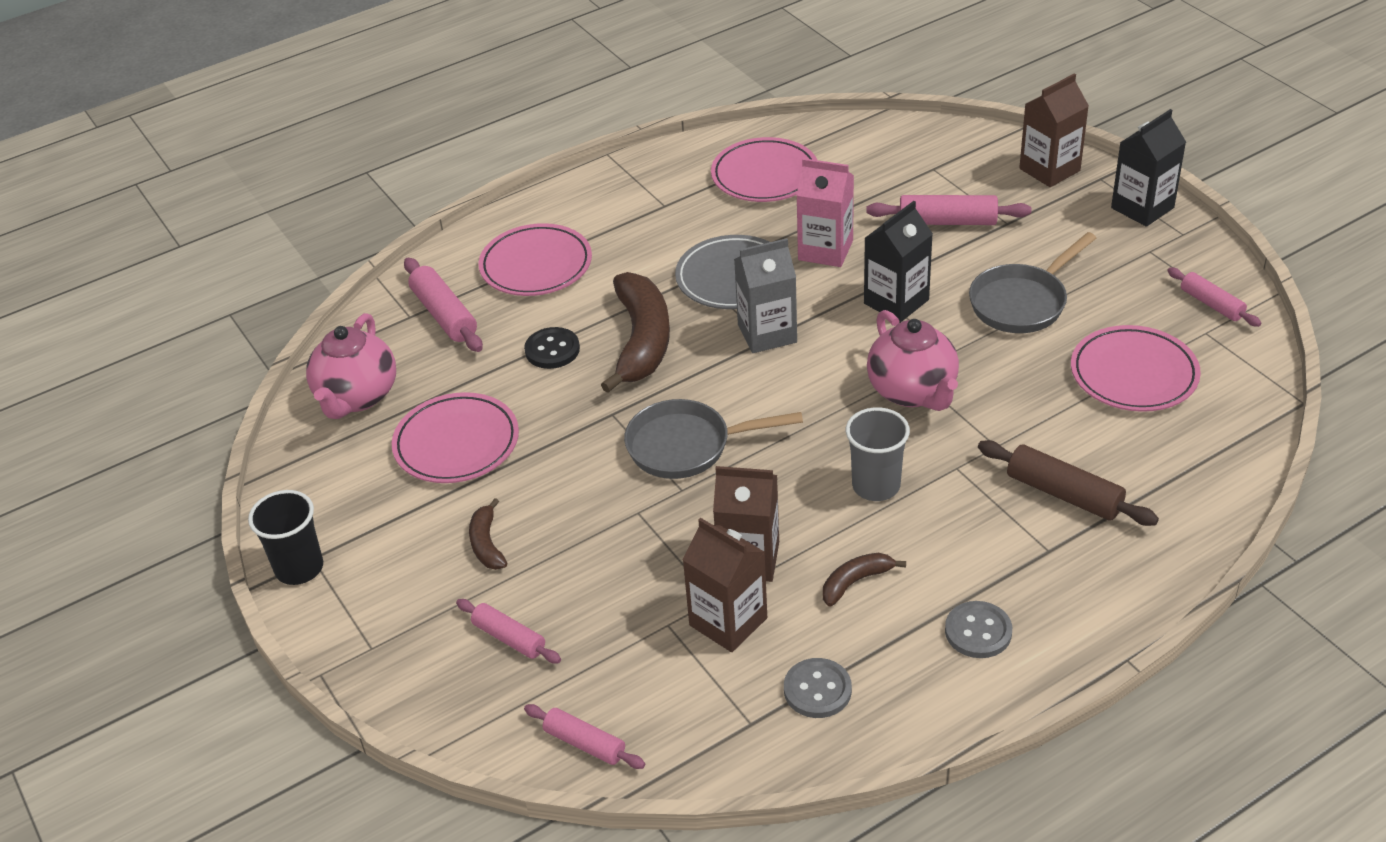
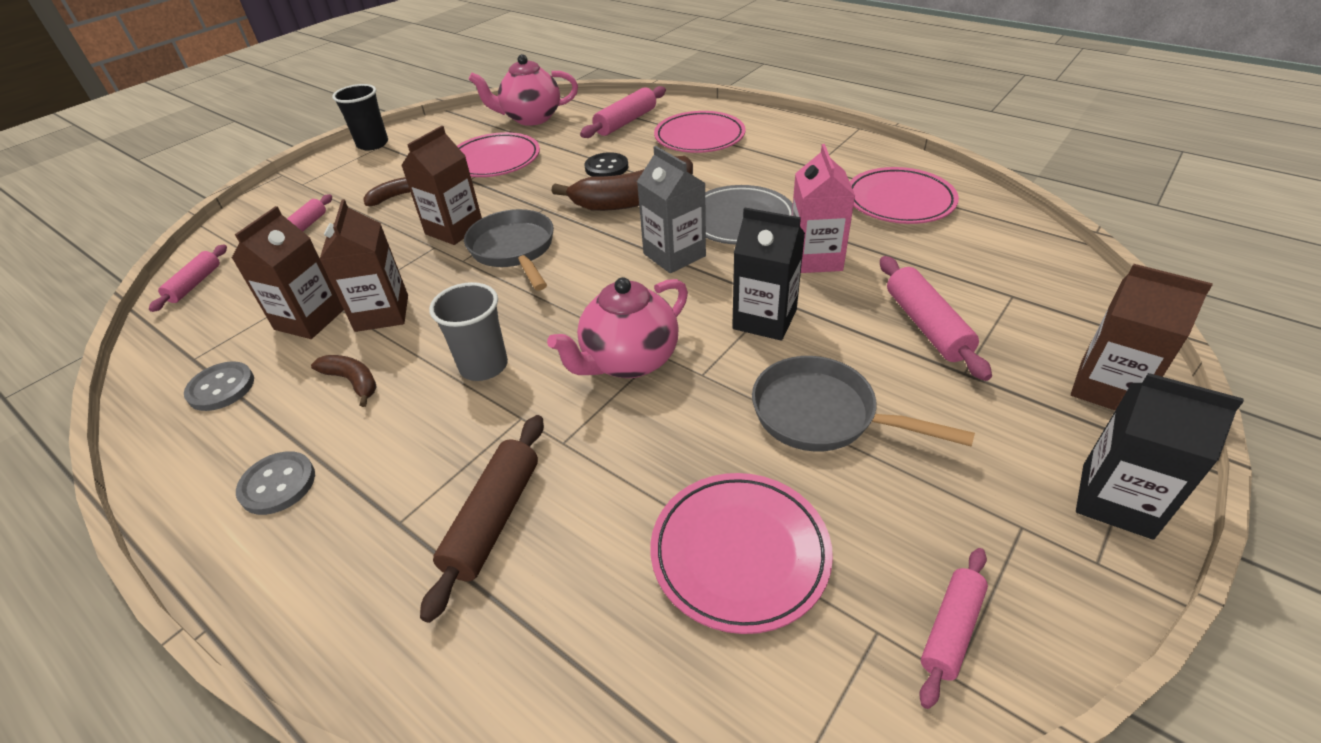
camera: 70 degrees right, 0 degrees up
none -> brown carton [401,126,482,245]

